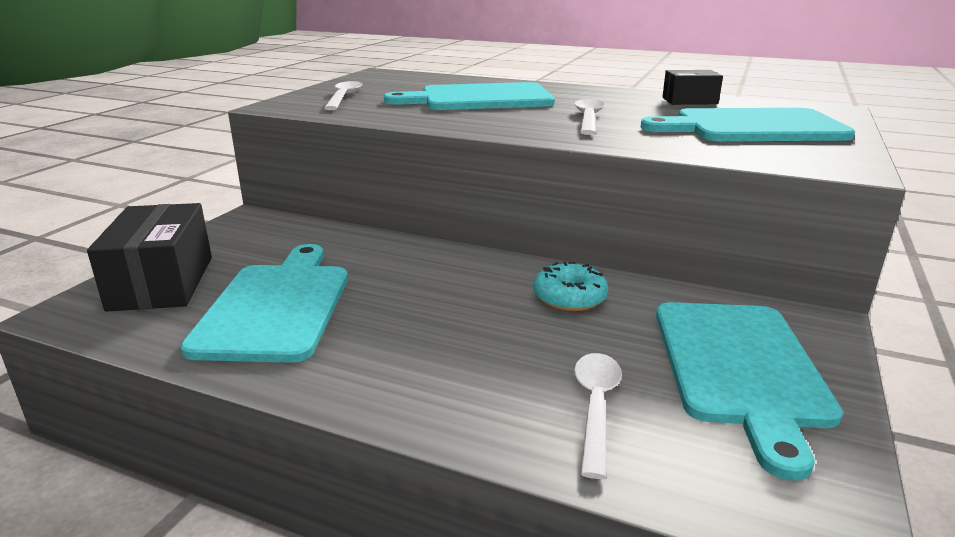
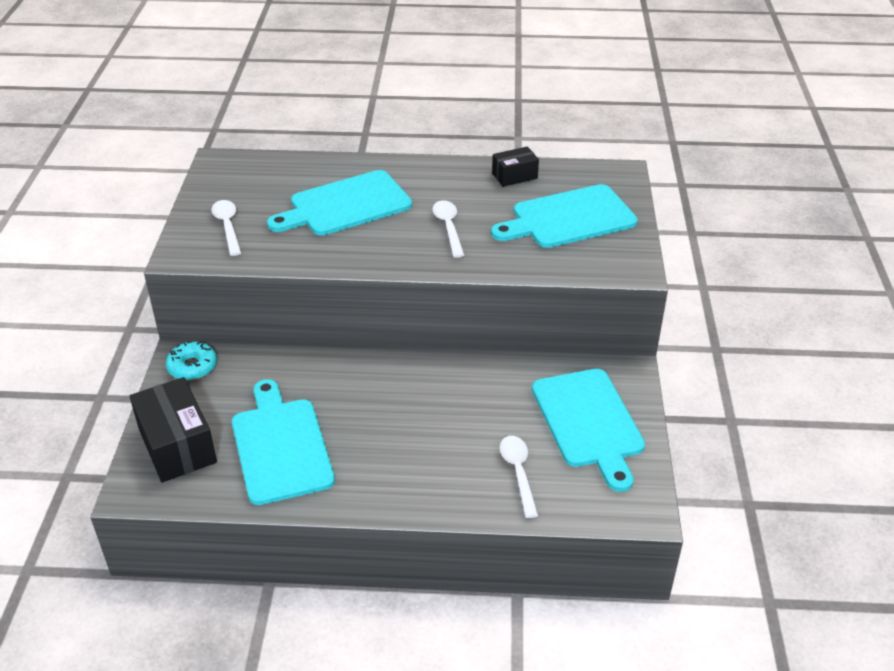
camera: 20 degrees left, 15 degrees up
turquoise donut [533,262,608,311] -> turquoise donut moved to [166,341,217,380]

